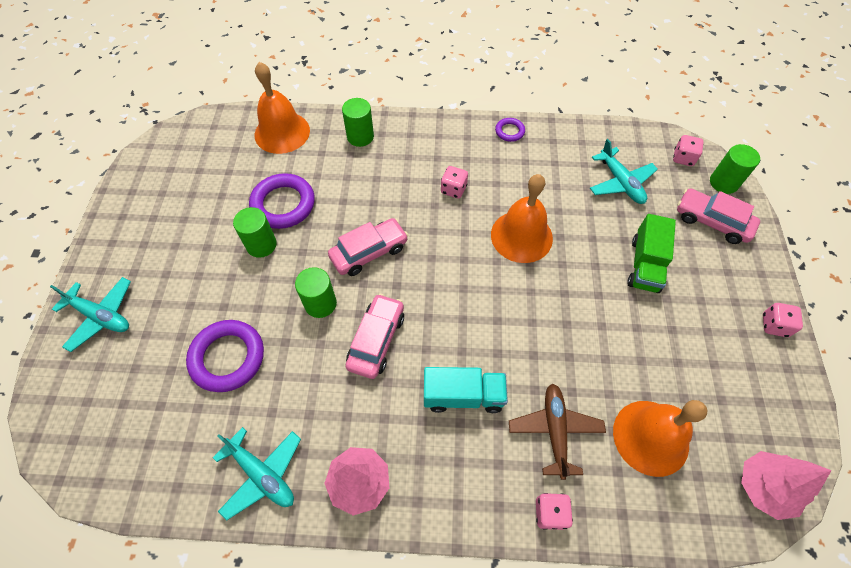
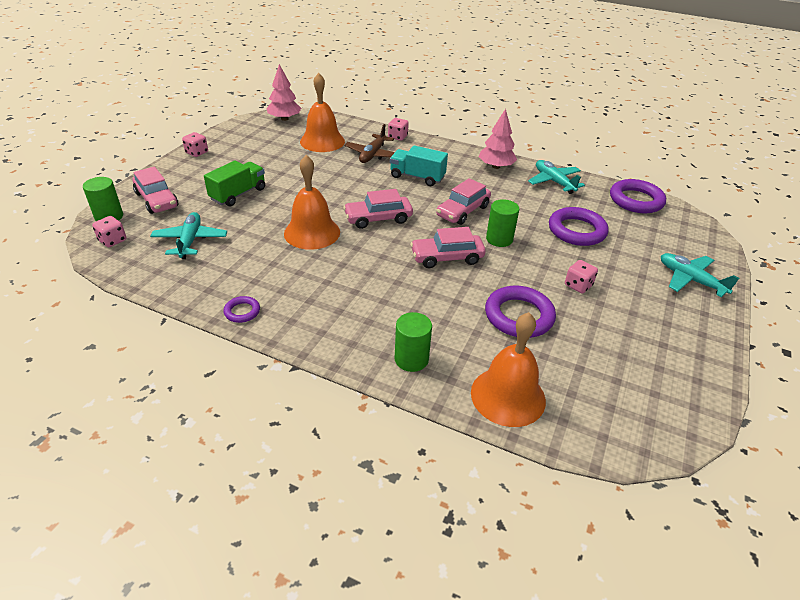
camera: 160 degrees left, 20 degrees down
green cylinder [233,207,277,258] -> none
pink dice [441,166,468,199] -> pink dice moved to [565,260,598,293]
none -> pink car [343,189,413,229]
none -> purple ring [610,179,666,213]

